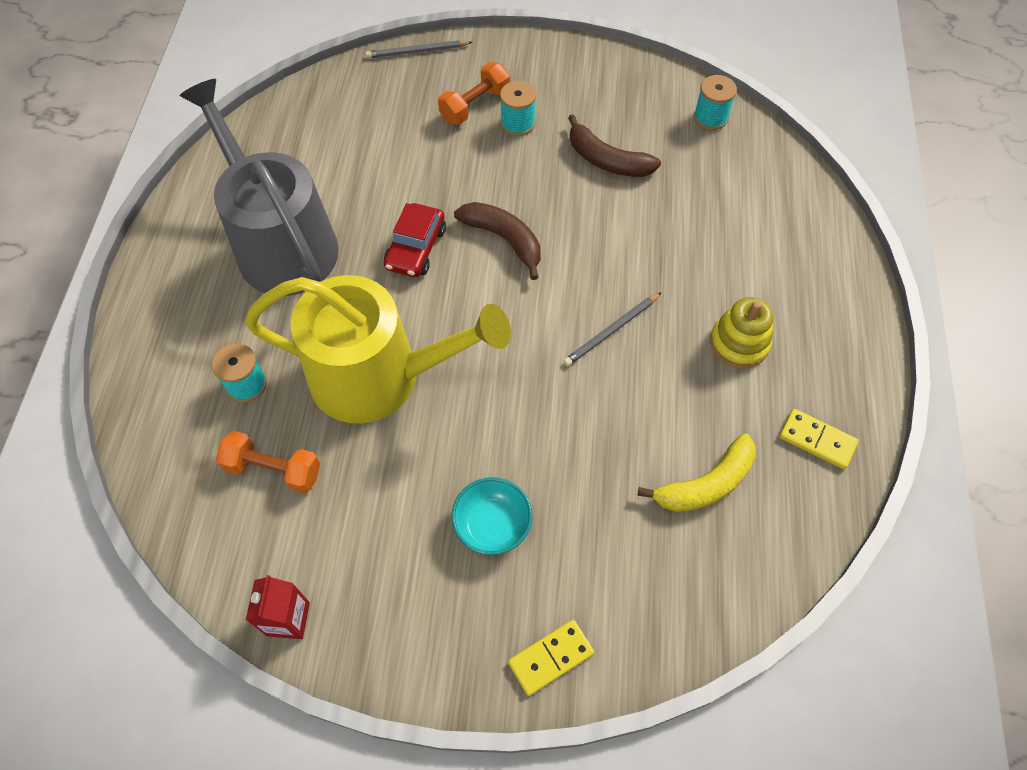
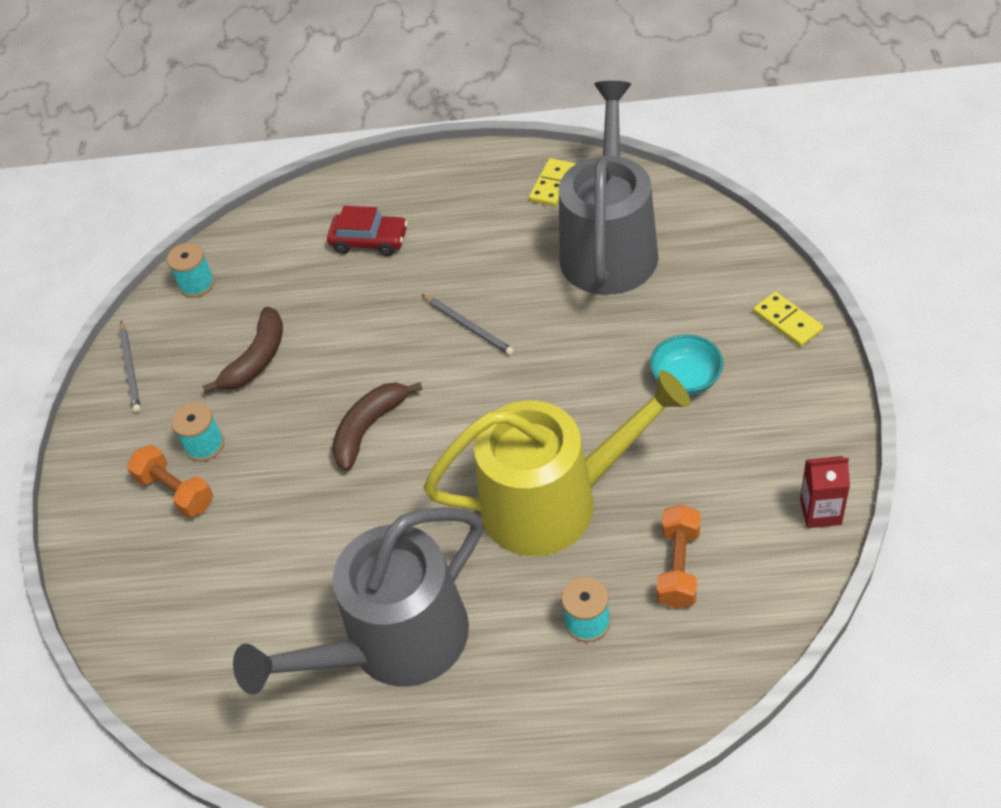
camera: 90 degrees left, 10 degrees down
yellow watering can [245,275,511,424] -> yellow watering can turned 75 degrees clockwise [423,370,691,556]
grey pencil [365,40,473,58] -> grey pencil moved to [119,321,141,413]
red car [384,203,446,277] -> red car moved to [327,206,408,256]
yellow banana [638,433,756,512] -> grey watering can [559,81,659,295]
yellow stacking toy [710,297,773,369] -> none

